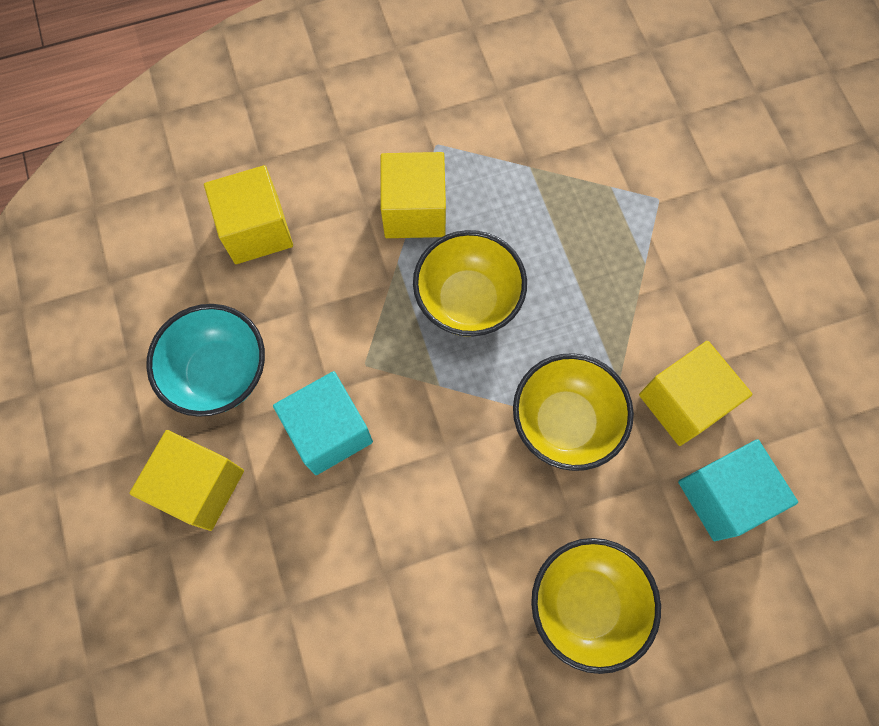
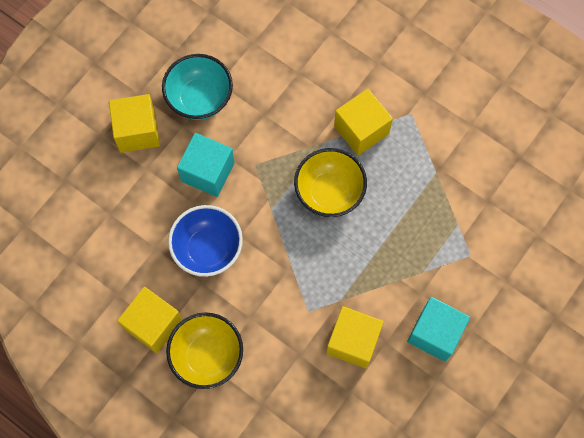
camera: 55 degrees right, 0 degrees up
yellow cube [204,165,293,264] -> yellow cube moved to [117,287,183,354]
yellow bowl [513,353,634,471] -> none
turquoise cube [678,439,798,541] -> turquoise cube moved to [407,297,470,362]
none -> blue bowl [168,205,243,277]

